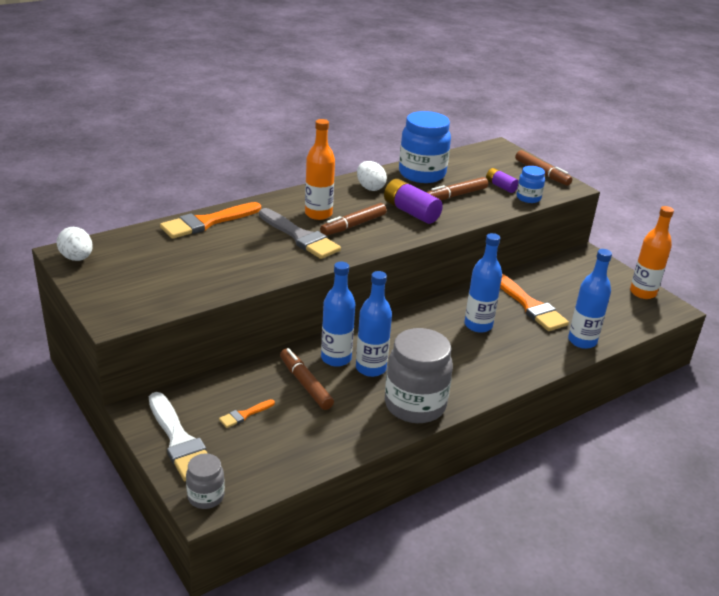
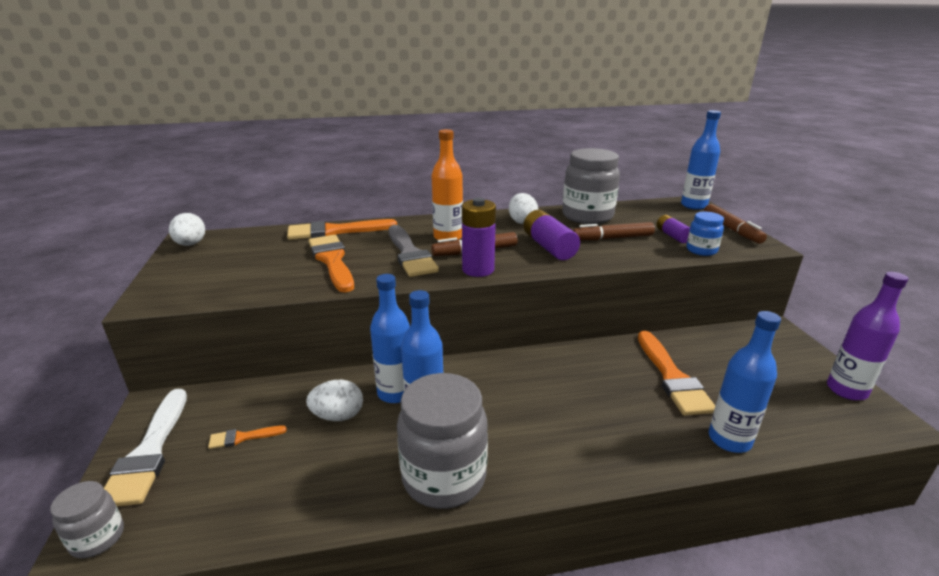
camera: 25 degrees right, 5 degrees down
brown marker [280,348,334,410] -> white egg [306,380,363,421]
blue jar [399,111,451,183] -> grey jar [562,148,620,224]
blue bottle [464,233,502,333] -> blue bottle moved to [681,110,721,210]
orange bottle [630,206,674,299] -> purple bottle [827,272,908,400]
none -> orange brush [308,235,354,292]
none -> purple battery [462,198,496,277]

